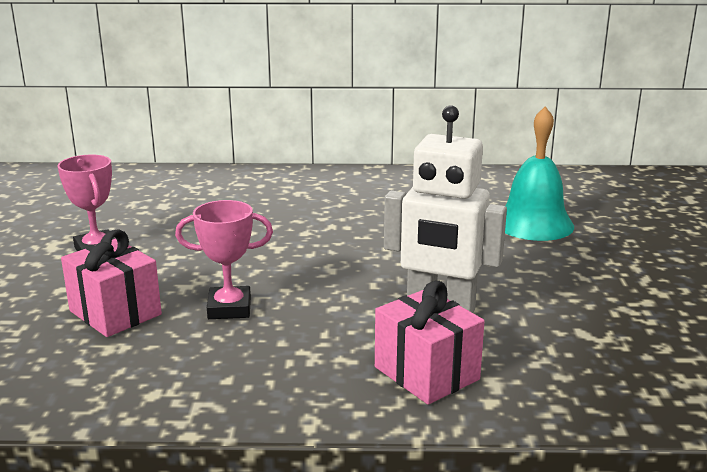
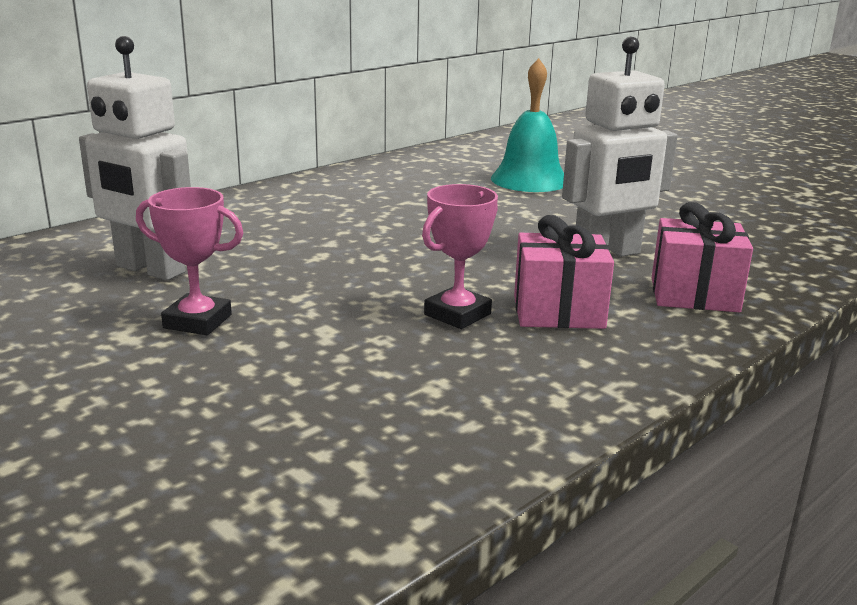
camera: 45 degrees left, 0 degrees up
pink gift [61,229,162,337] -> pink gift moved to [514,215,614,329]
none -> white robot [79,36,191,280]

